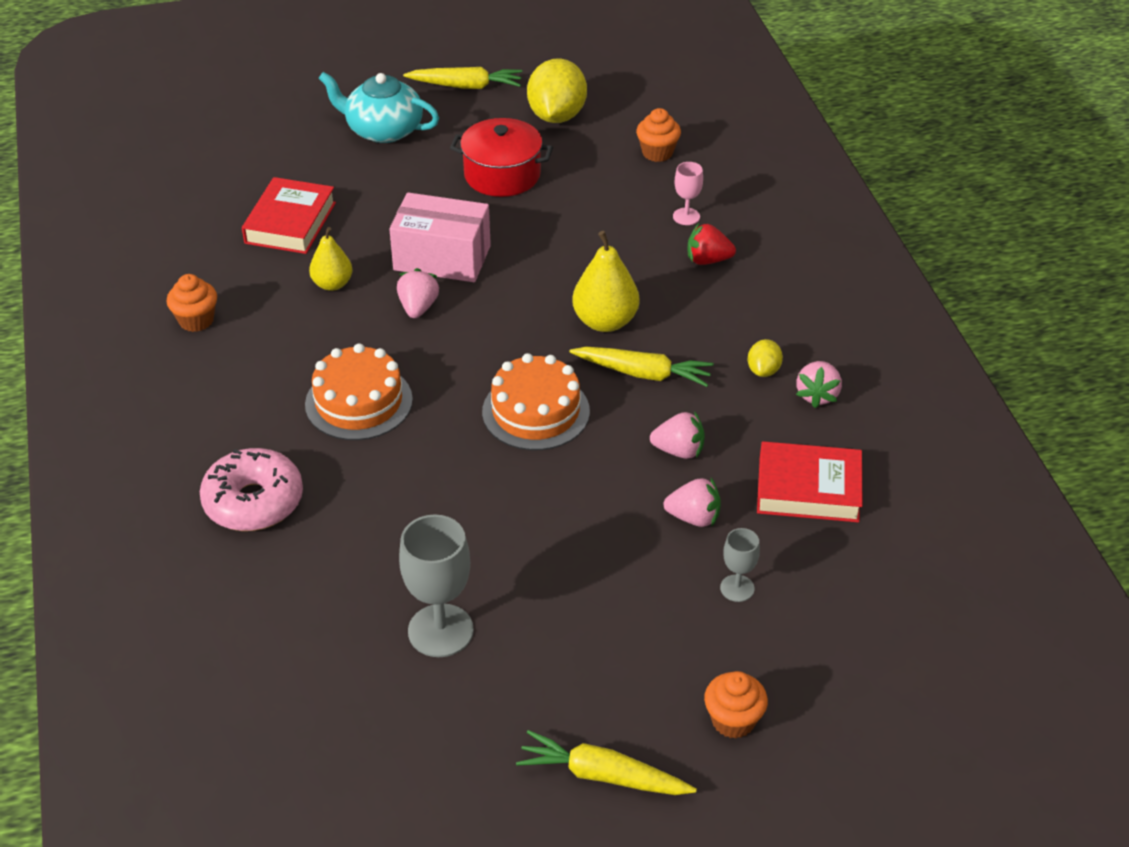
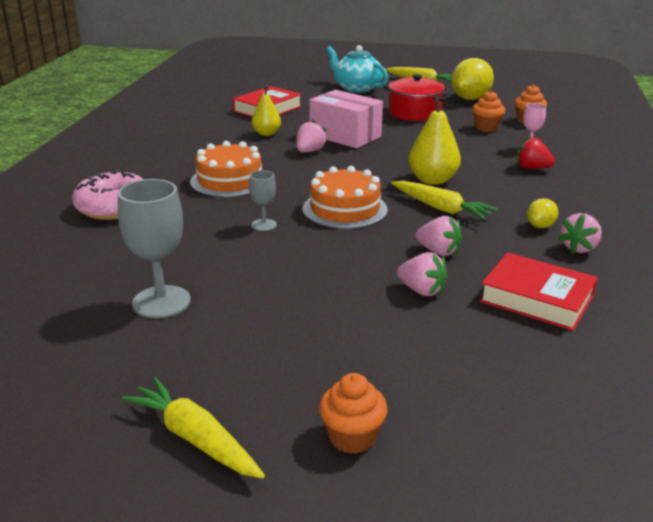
camera: 25 degrees right, 15 degrees down
orange cupcake [167,274,217,332] -> orange cupcake moved to [472,91,505,132]
grey goblet [720,528,760,602] -> grey goblet moved to [249,170,277,231]

